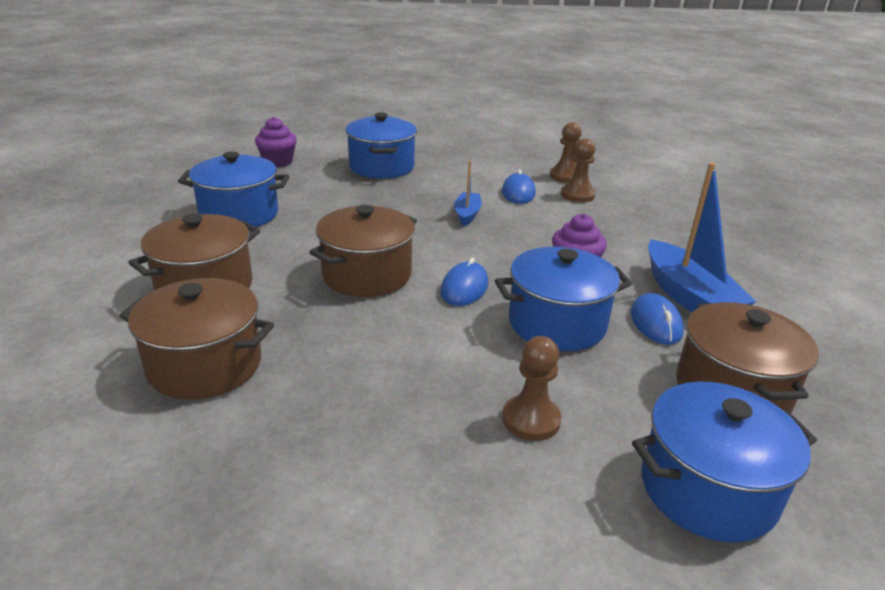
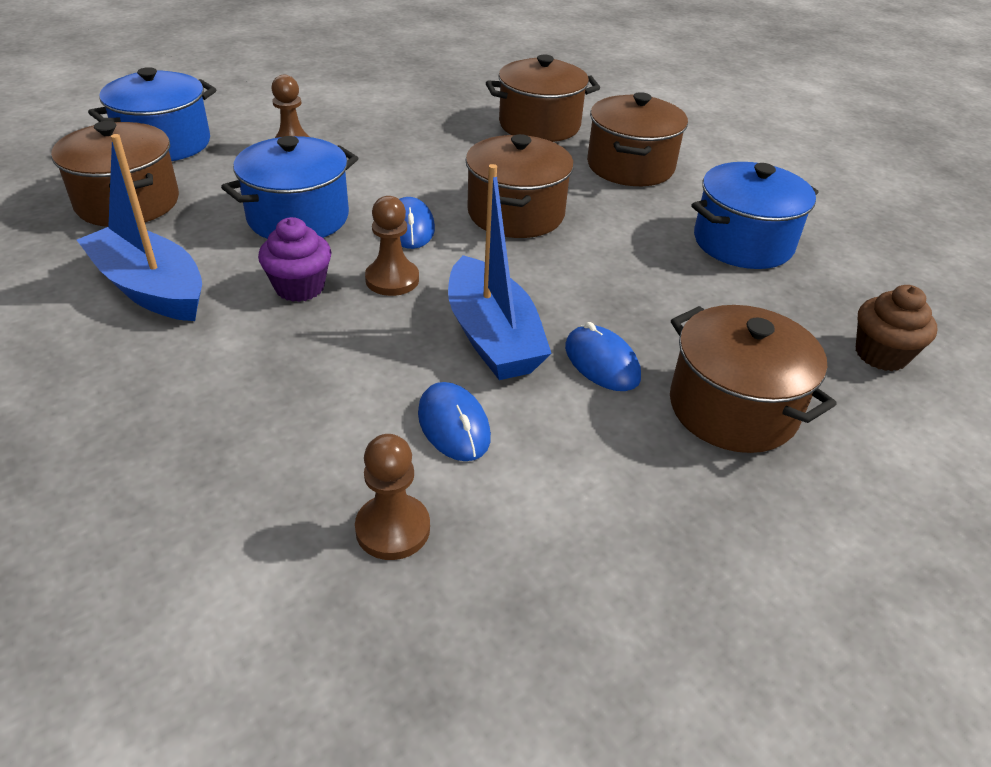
camera: 150 degrees right, 10 degrees up
purple cupcake [255,117,297,168] -> brown cupcake [856,285,938,371]
blue pot [345,112,417,179] -> brown pot [670,305,837,453]
blue boat [454,161,482,226] -> blue boat [448,164,552,380], size x1.88
brown pawn [561,138,596,203] -> brown pawn moved to [365,196,419,296]
blue mouse [631,293,684,345] -> blue mouse moved to [565,322,641,391]

